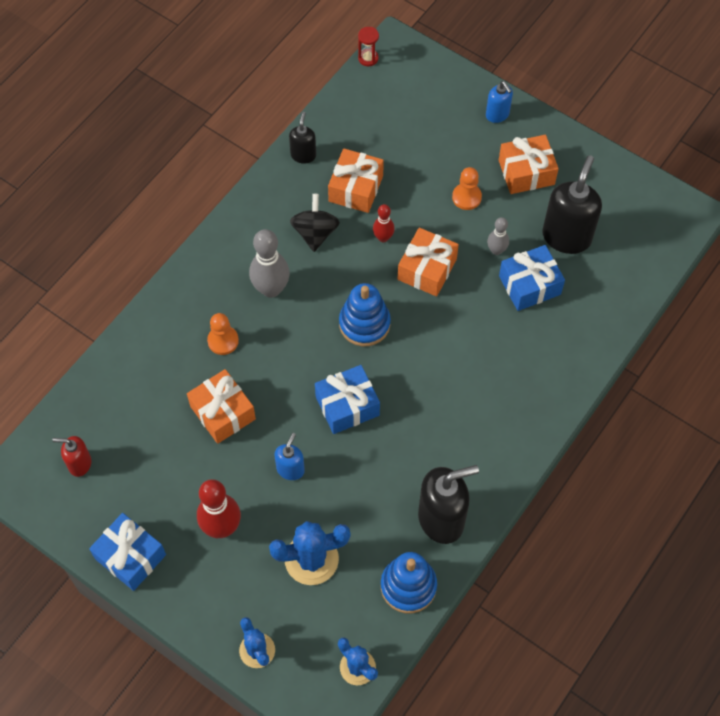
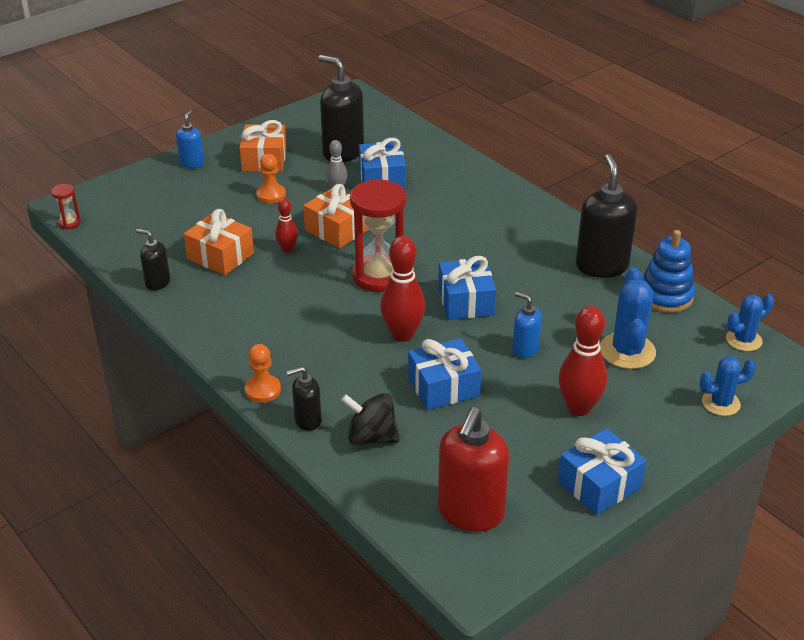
camera: 75 degrees left, 25 degrees down
red soap dispenser [52,436,92,477] -> red soap dispenser [438,407,509,532], size x1.89
orange gift [187,369,256,444] -> blue gift [408,338,481,410]
orange pawn [207,313,239,355] -> orange pawn moved to [245,344,281,403]
grey bowling pin [249,229,290,298] -> none
black spinning top [290,194,340,252] -> black spinning top moved to [341,393,400,445]
blue stacking toy [339,283,391,346] -> red hourglass [350,179,406,292]
blue soap dispenser [486,81,513,123] -> blue soap dispenser turned 60 degrees counterclockwise [176,110,204,168]
none -> black soap dispenser [286,366,322,431]
none -> red bowling pin [380,236,425,342]

